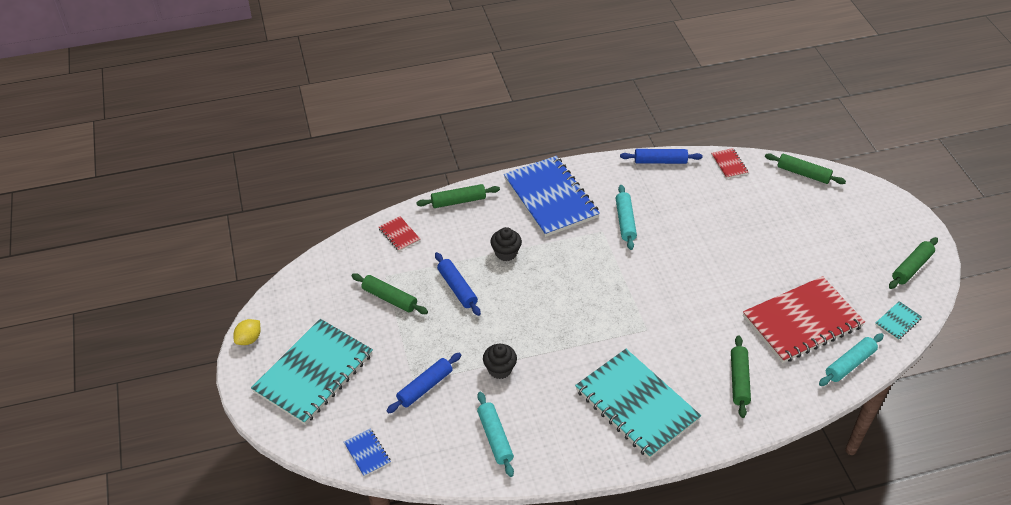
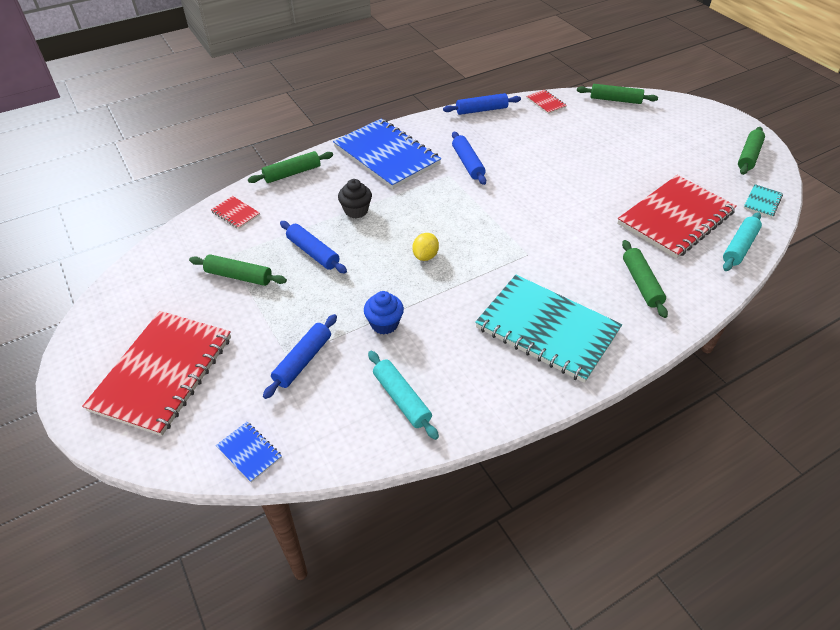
camera: 15 degrees left, 0 degrees up
yellow lemon [234,319,261,345] -> yellow lemon moved to [412,233,439,261]
turquoise notebook [251,319,373,425] -> red notebook [82,311,231,436]
black cupcake [483,344,517,379] -> blue cupcake [364,291,404,334]
turquoise rolling pin [616,185,637,250] -> blue rolling pin [452,132,486,185]

